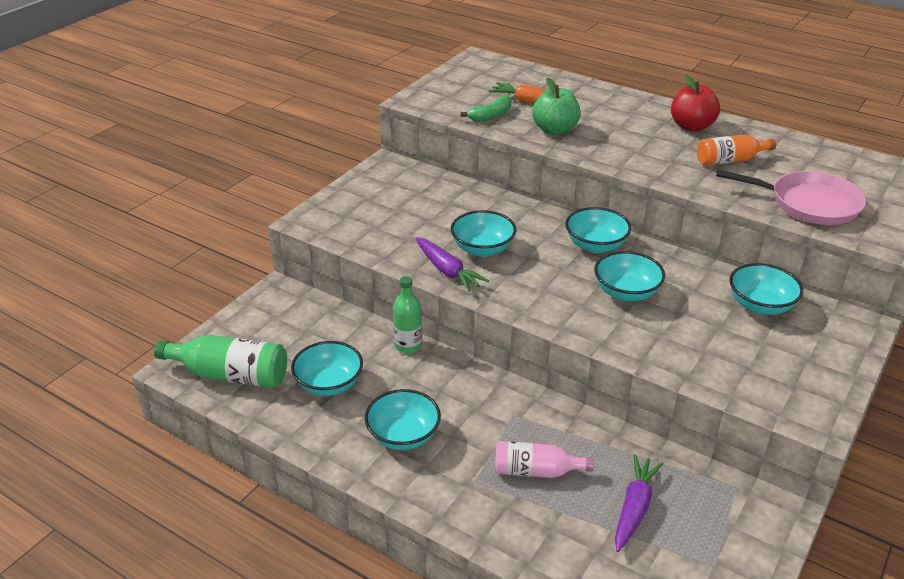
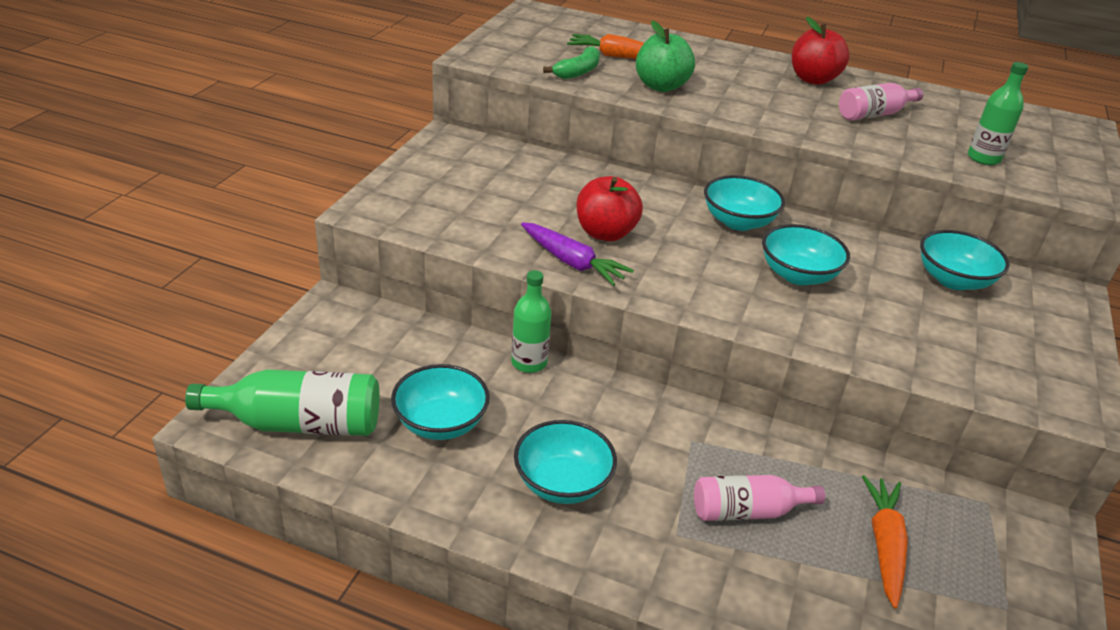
camera: 15 degrees left, 0 degrees up
turquoise bowl [451,210,516,257] -> red apple [576,176,643,241]
purple carrot [615,454,664,552] -> orange carrot [862,475,908,609]
orange bottle [697,135,776,166] -> pink bottle [839,83,923,121]
pink pan [716,169,866,225] -> green bottle [968,62,1029,165]

